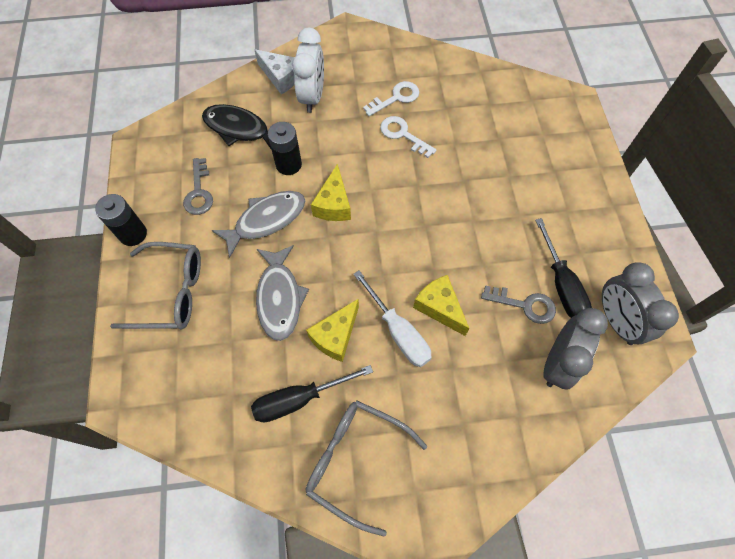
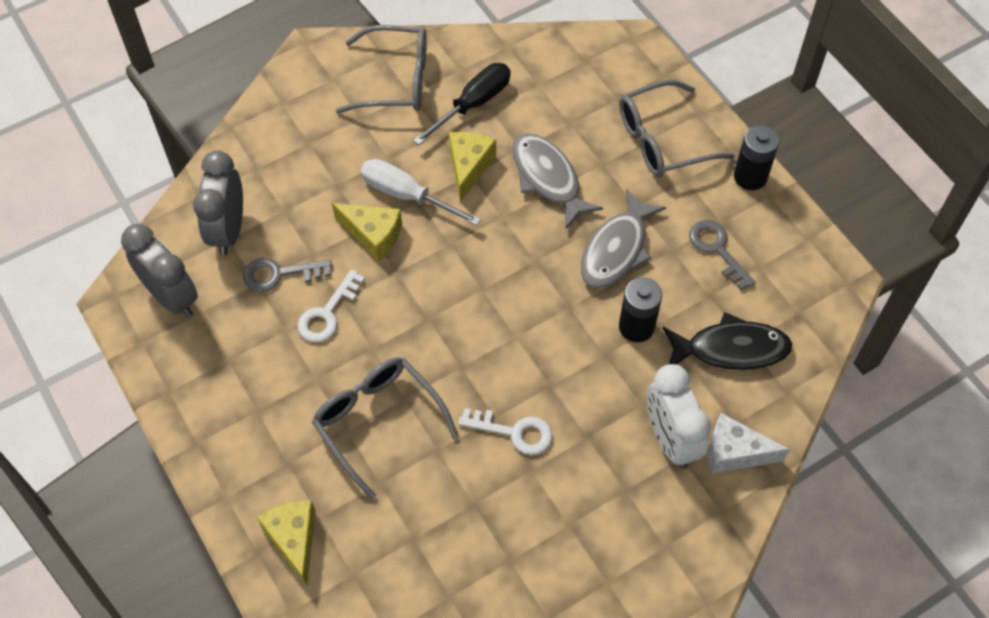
camera: 155 degrees right, 5 degrees down
yellow cheese [311,164,351,221] -> yellow cheese moved to [257,501,316,586]
white key [363,81,419,116] -> white key moved to [297,269,365,342]
black screwdriver [535,218,592,318] -> none
none -> grey glasses [312,357,459,499]

